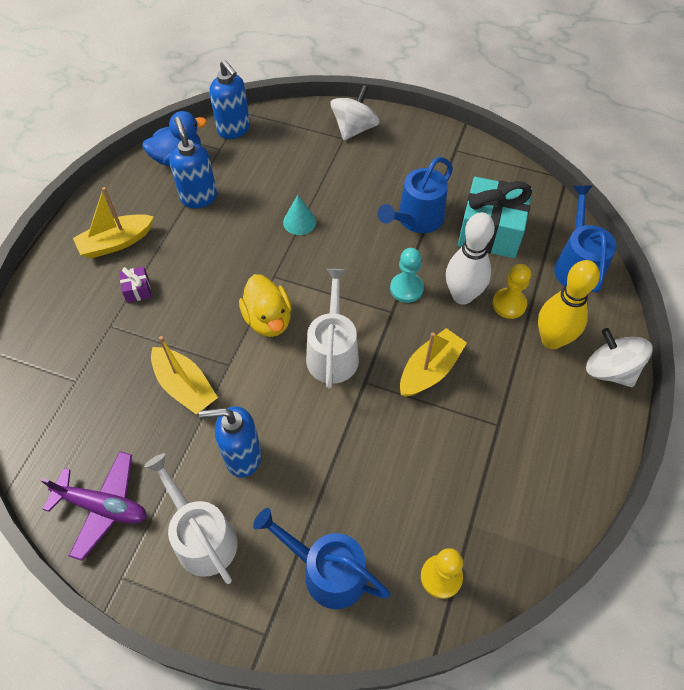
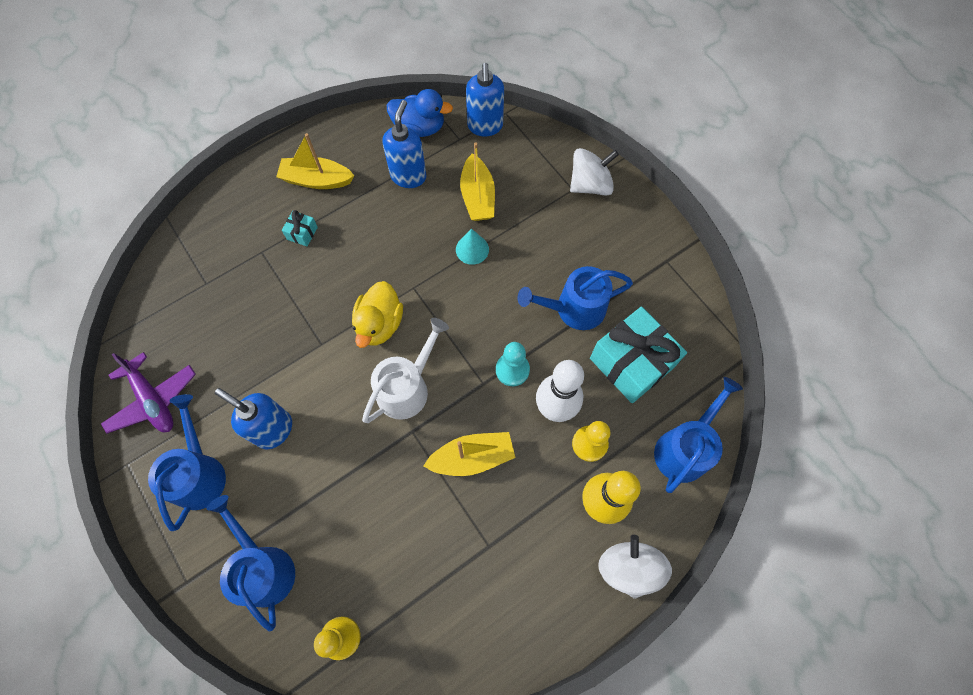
camera: 35 degrees right, 10 degrees up
purple gift [119,267,151,303] -> turquoise gift [282,210,318,246]
white watering can [144,453,238,584] -> blue watering can [148,394,226,531]
yellow boat [151,336,218,415] -> yellow boat moved to [460,143,495,221]

